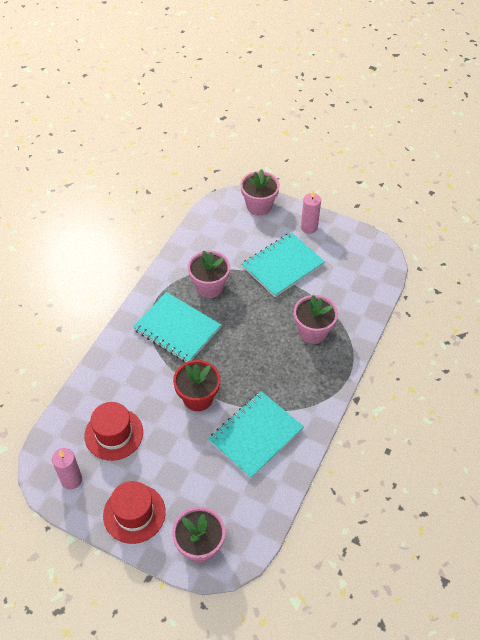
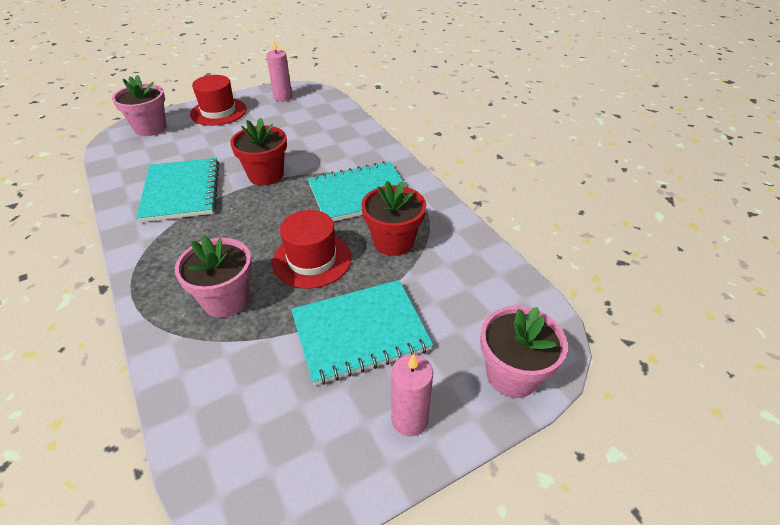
camera: 125 degrees right, 10 degrees down
red hat [85,402,143,461] -> red hat moved to [272,210,352,289]
pink flower pot [188,250,230,298] -> red flower pot [361,181,426,256]
turquoise notebook [242,232,325,297] -> turquoise notebook turned 75 degrees clockwise [291,280,433,386]

